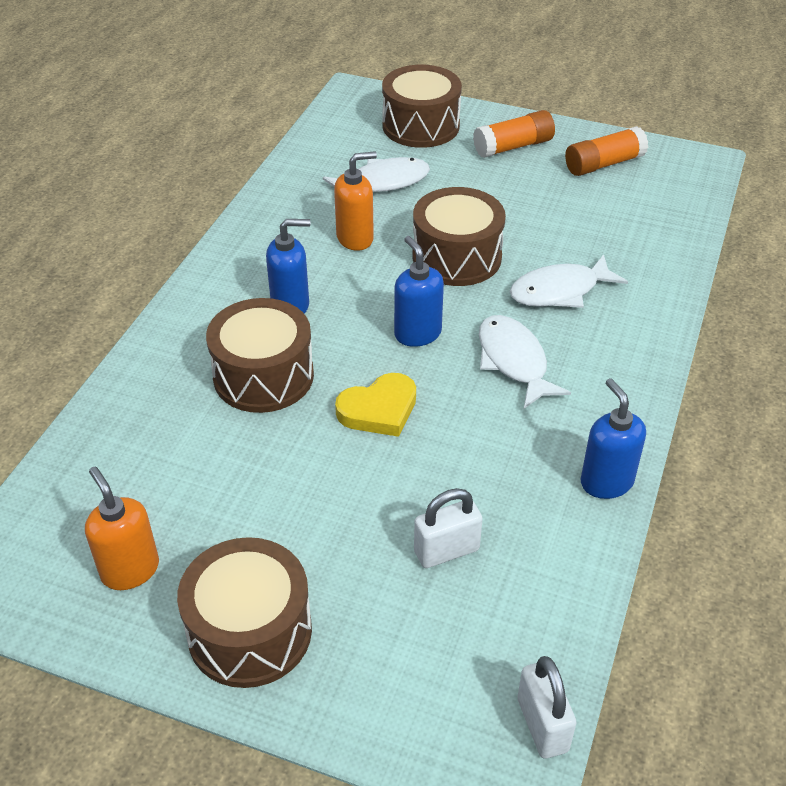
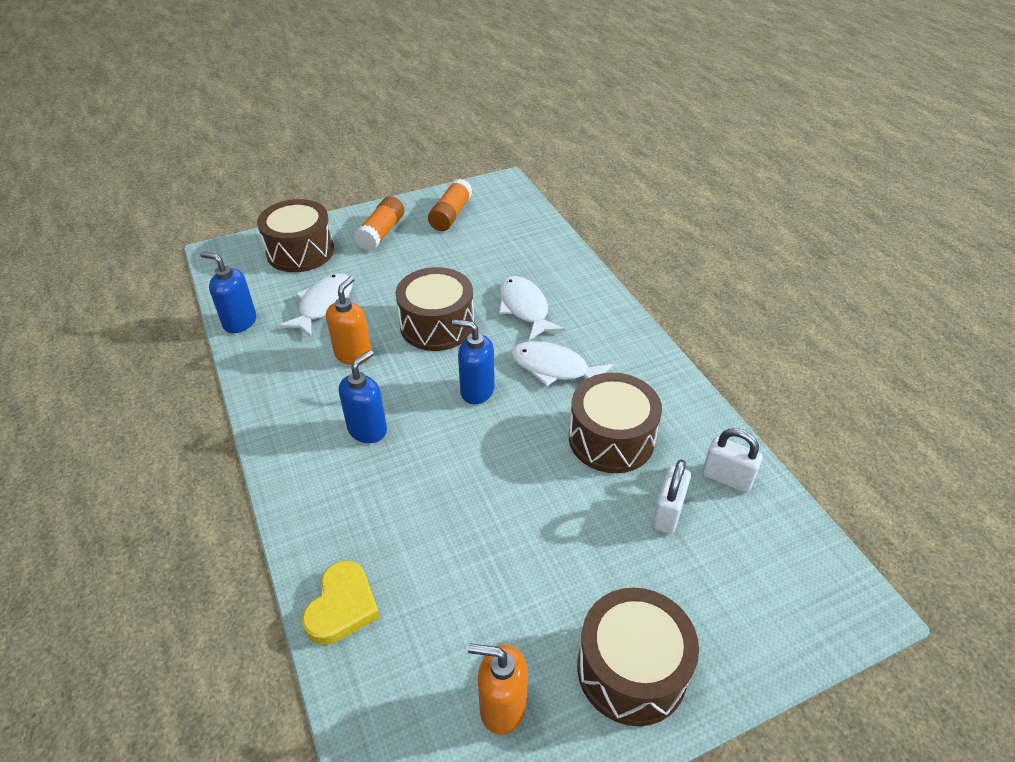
camera: 45 degrees left, 0 degrees up
brown drum [206,298,314,413] -> brown drum moved to [569,373,662,473]
yellow heart [335,373,416,437] -> yellow heart moved to [302,560,380,645]
white fish [510,254,628,308] -> white fish turned 135 degrees clockwise [499,276,565,340]
white padlock [518,656,576,758] -> white padlock moved to [702,428,763,493]
blue soap dispenser [581,378,646,499] -> blue soap dispenser moved to [200,252,256,333]

